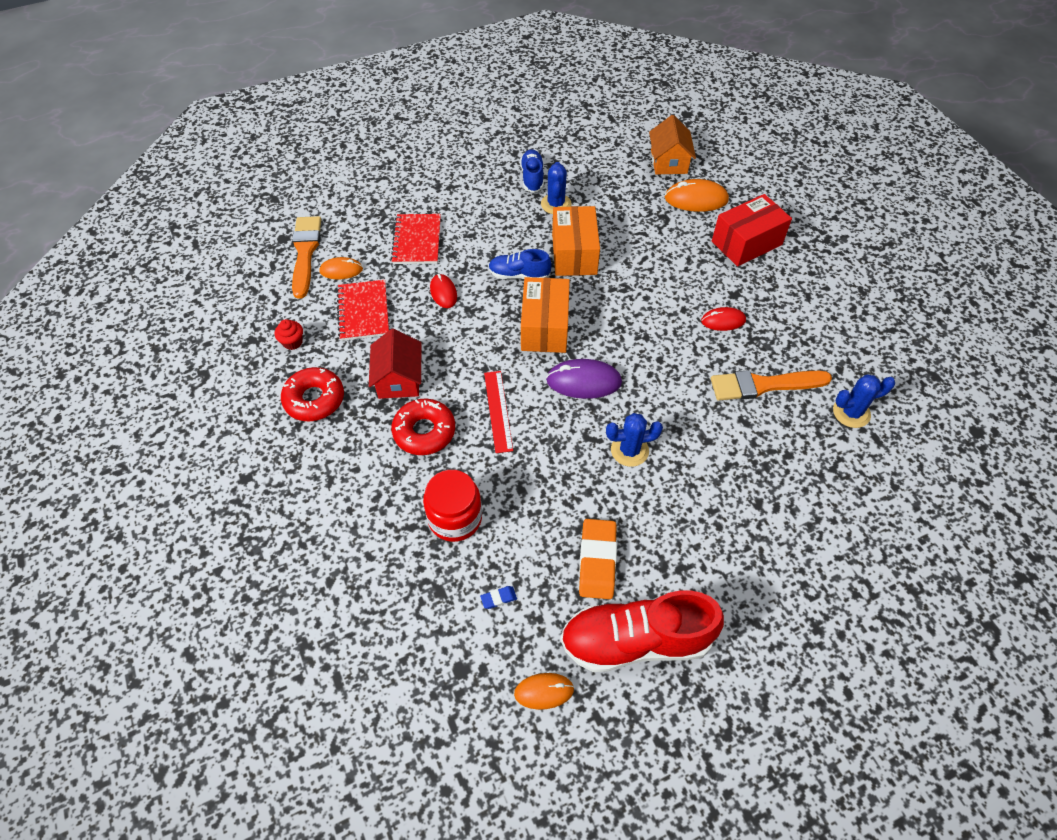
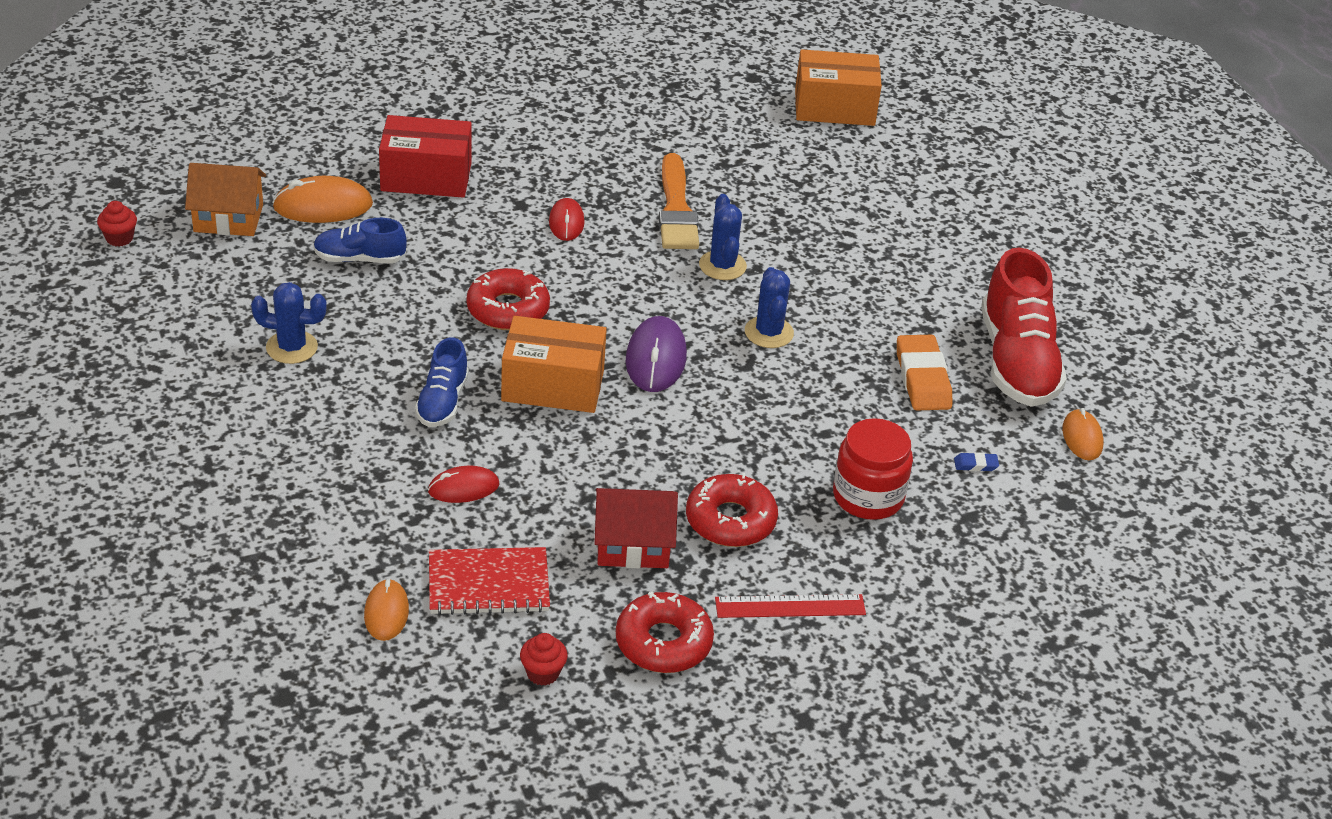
camera: 90 degrees left, 15 degrees down
orange brush [292,216,321,299] -> none
red notebook [391,214,441,264] -> none
blue eraser [480,586,517,609] -> blue eraser turned 75 degrees counterclockwise [954,452,999,471]
red ruler [484,371,513,453] -> red ruler moved to [715,594,866,618]
blue shoe [520,149,544,193] -> blue shoe moved to [313,218,407,263]
orange box [552,206,600,276] -> orange box moved to [795,49,882,126]
orange eraser [579,519,617,599] -> orange eraser turned 75 degrees clockwise [897,335,952,411]
orange mouse [665,179,729,212] -> orange mouse turned 75 degrees clockwise [272,176,373,223]
red box [712,194,792,267] -> red box turned 60 degrees counterclockwise [379,115,472,198]
blue cactus [833,375,895,428] -> blue cactus moved to [699,194,747,280]
none -> red cupcake [97,201,137,247]
none -> red donut [466,268,550,330]

